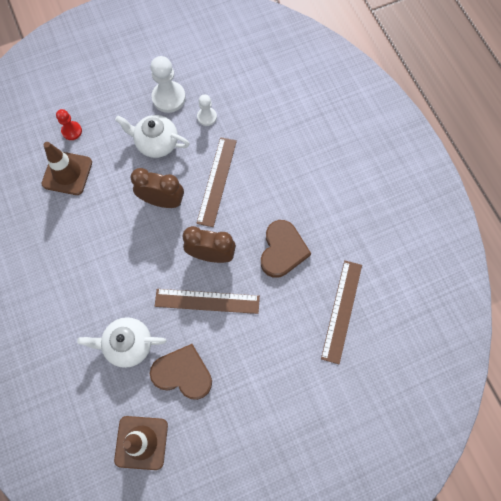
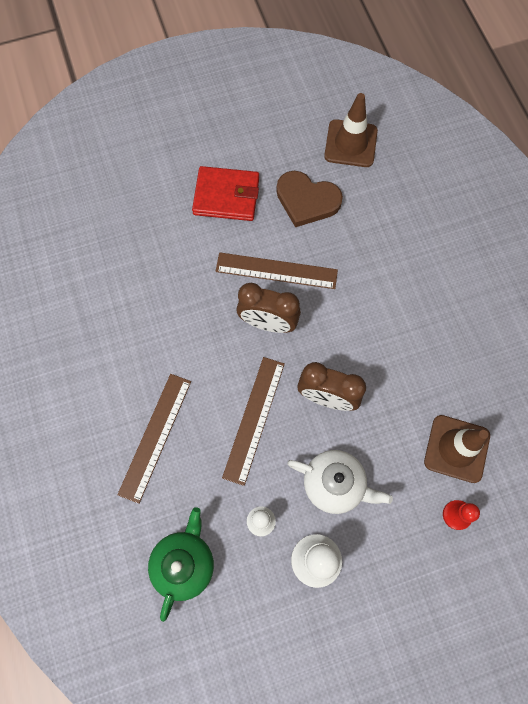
camera: 175 degrees left, 0 degrees up
white teapot [77,317,166,368] -> none
brown heart [261,220,311,278] -> none
brown ruler [321,260,362,364] -> brown ruler moved to [117,374,191,504]
none -> green teapot [148,507,214,622]
none -> red wallet [192,166,259,221]

